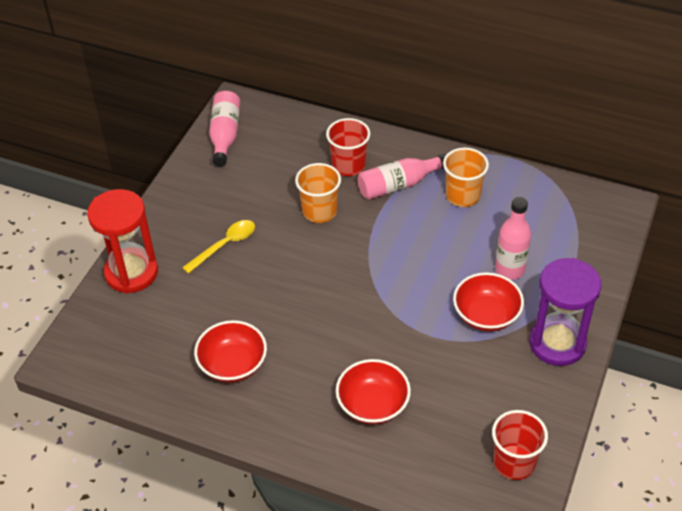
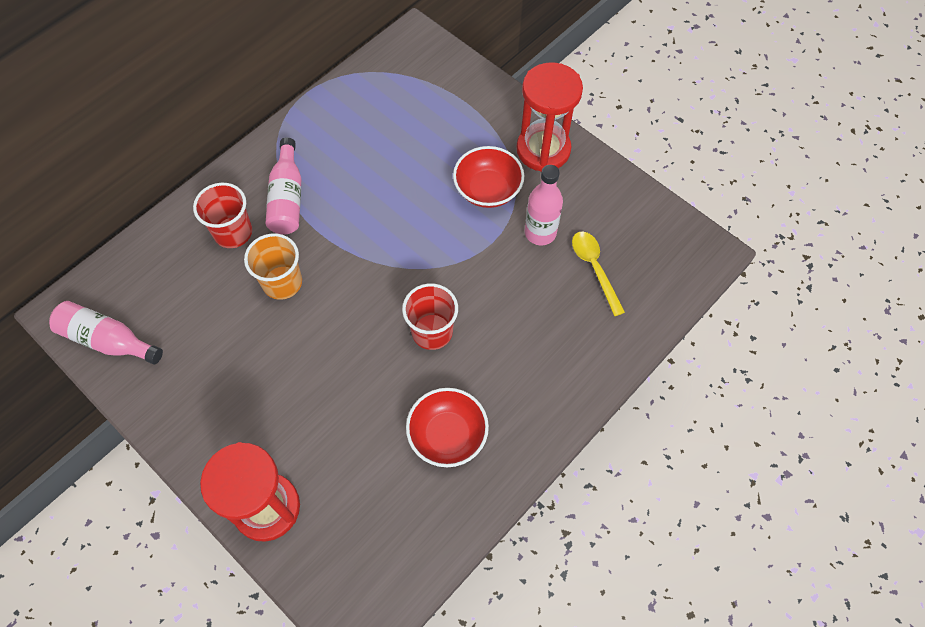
camera: 70 degrees left, 15 degrees up
yellow spoon [182,220,255,274] -> yellow spoon moved to [572,231,625,316]
red bowl [336,359,411,424] -> none
orange cup [443,147,489,207] -> none
red cup [492,410,548,480] -> red cup moved to [402,283,458,350]
pink bottle [495,197,531,280] -> pink bottle moved to [525,165,563,246]
purple hourglass [529,258,602,366] -> red hourglass [517,62,583,172]

